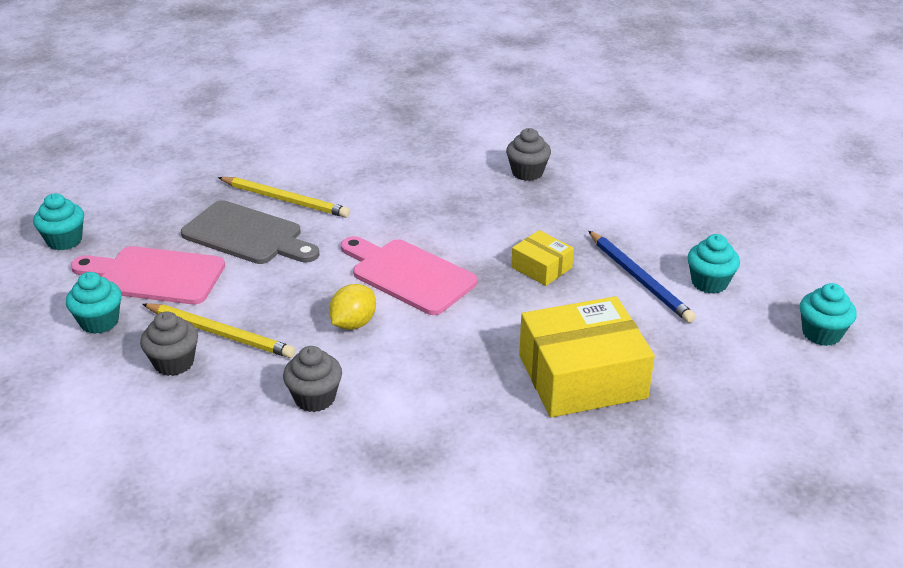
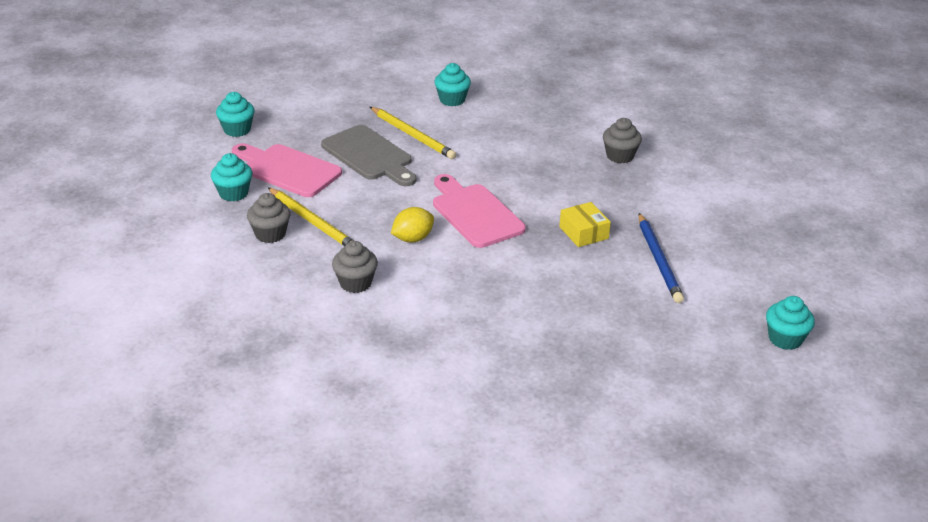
camera: 20 degrees right, 0 degrees up
yellow box [519,296,655,418] -> none
turquoise cupcake [687,234,740,294] -> turquoise cupcake moved to [434,63,471,106]

